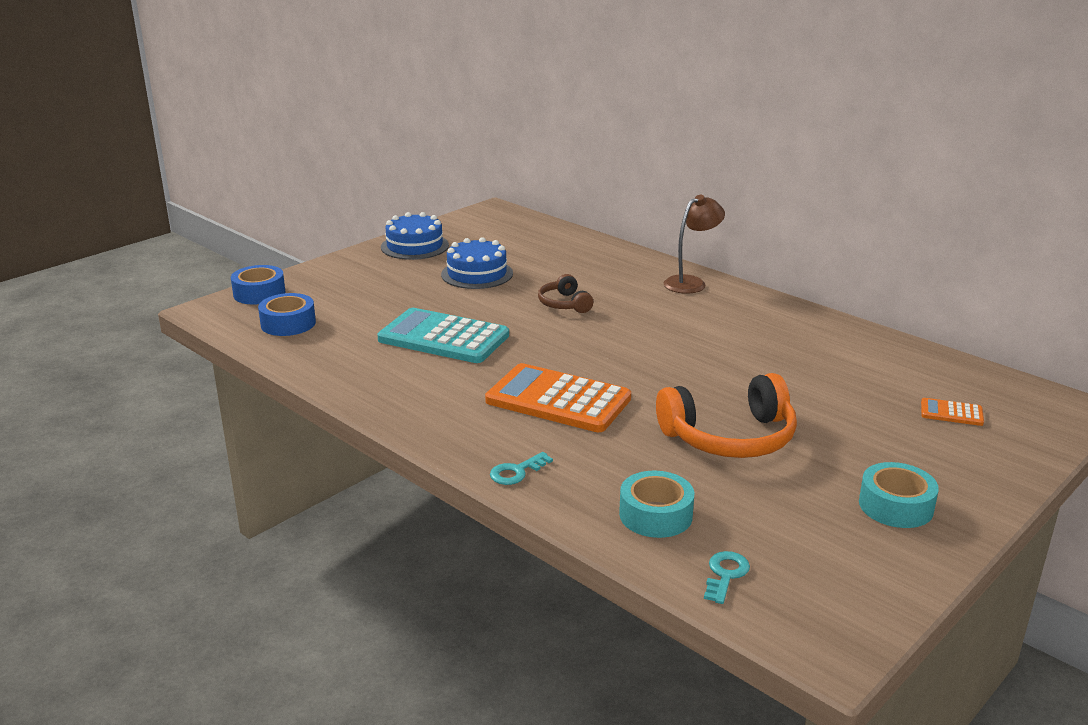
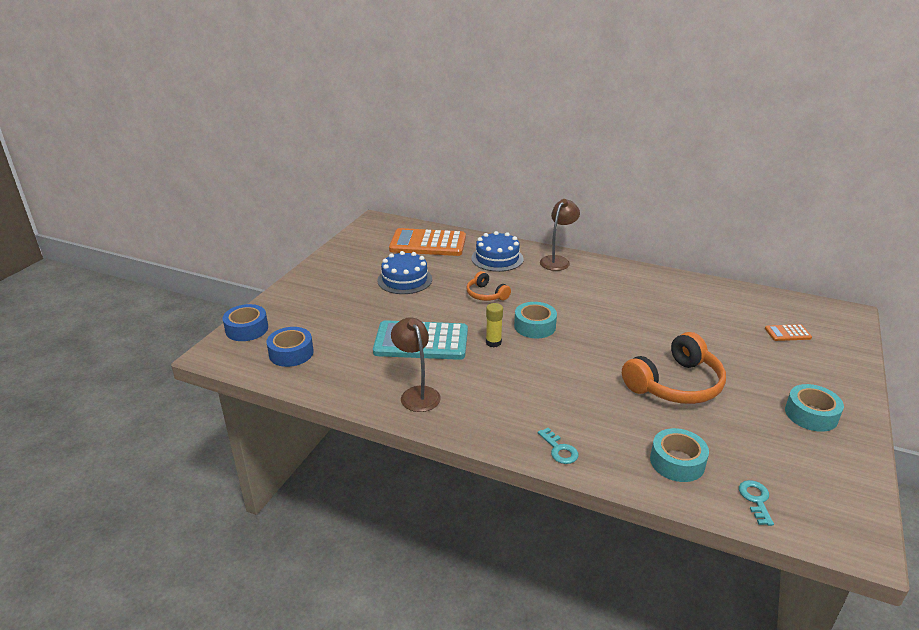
camera: 20 degrees left, 5 degrees up
blue cake [381,212,449,260] -> blue cake moved to [471,231,523,272]
orange calculator [485,363,631,432] -> orange calculator moved to [389,228,466,256]
turquoise key [490,452,553,485] -> turquoise key turned 60 degrees counterclockwise [538,428,579,464]
brown headphones [538,274,593,313] -> orange headphones [467,271,511,301]
none -> brown lamp [391,317,441,412]
none -> yellow glue stick [486,303,503,347]
none -> turquoise tape [514,302,557,338]

